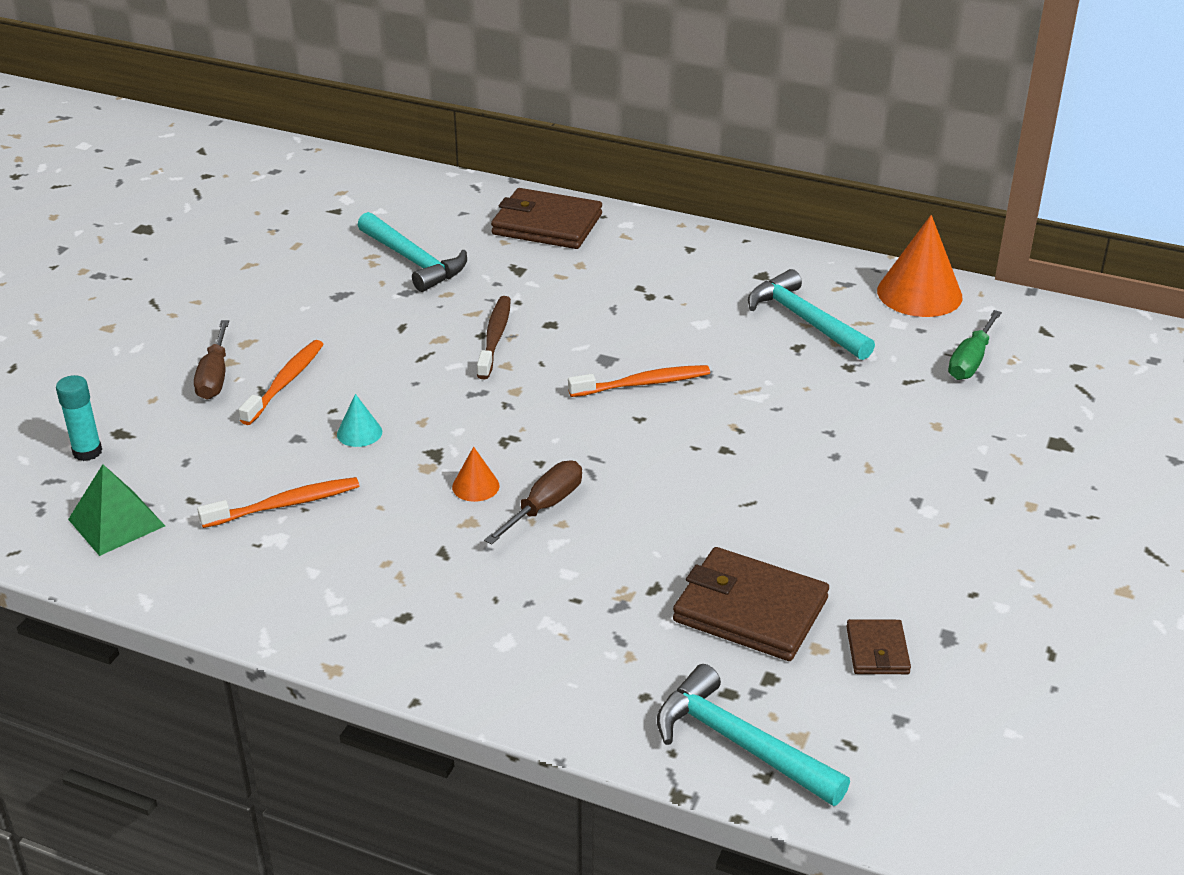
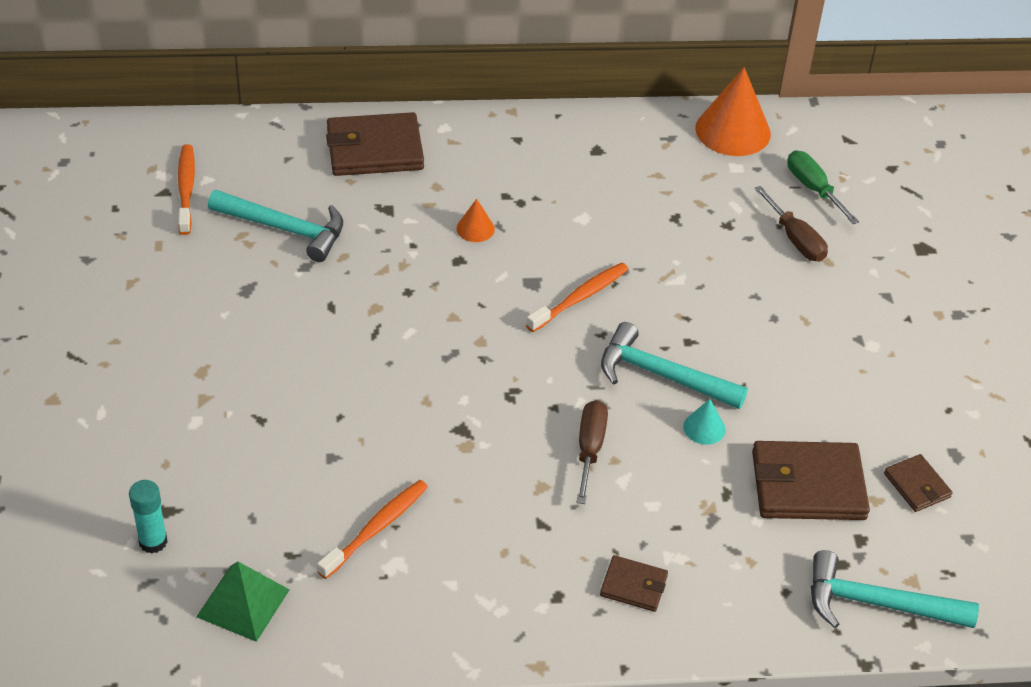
camera: 30 degrees left, 10 degrees up
brown screwdriver [194,320,229,399] -> brown screwdriver moved to [754,186,828,262]
orange toothbrush [239,340,324,425] -> orange toothbrush moved to [178,144,195,235]
turquoise cone [337,394,382,447] -> turquoise cone moved to [683,399,726,445]
orange cone [452,447,500,502] -> orange cone moved to [456,199,495,242]
brown toothbrush [477,296,511,379] -> none
turquoise hammer [748,269,875,360] -> turquoise hammer moved to [601,322,748,409]
green screwdriver [948,310,1002,380] -> green screwdriver turned 150 degrees clockwise [787,151,859,224]
none -> brown wallet [600,555,668,612]

